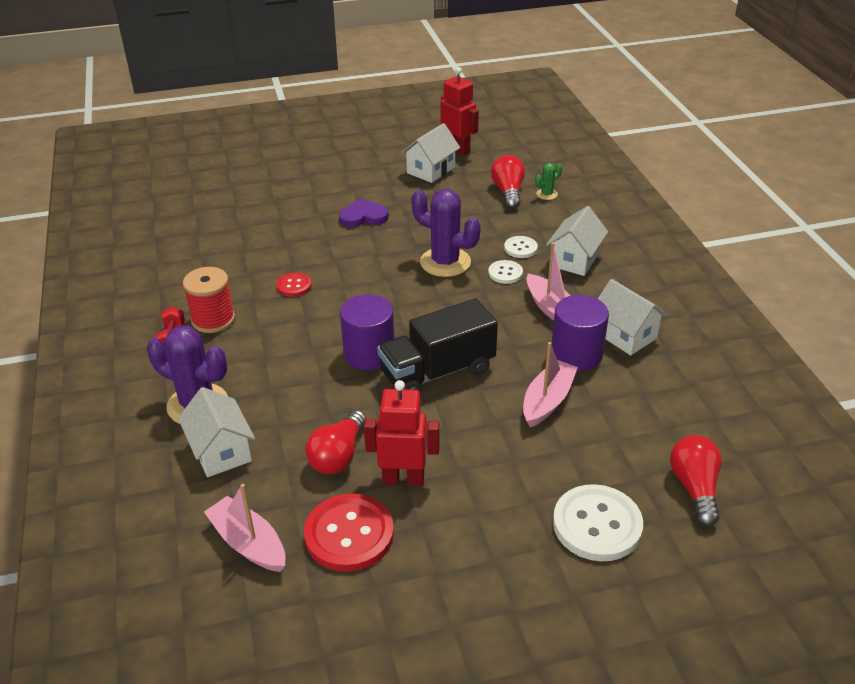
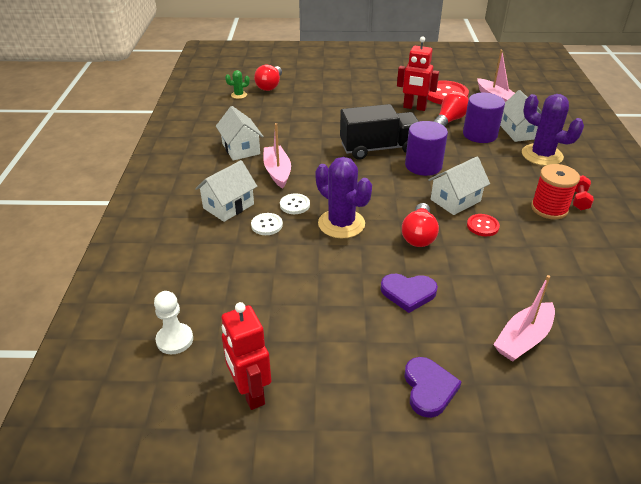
camera: 165 degrees left, 0 degrees up
white house [401,123,460,183] -> white house moved to [428,157,490,215]
red light bulb [491,155,525,209] -> red light bulb moved to [402,203,439,247]
pink boat [523,342,578,427] -> pink boat moved to [493,275,555,362]
green cactus [535,163,562,200] -> green cactus moved to [225,70,250,99]
purple cylinder [552,295,609,371] -> purple cylinder moved to [463,93,505,143]
white button [553,484,643,561] -> none
none -> white pawn [154,291,193,354]
none -> purple heart [404,357,462,418]

